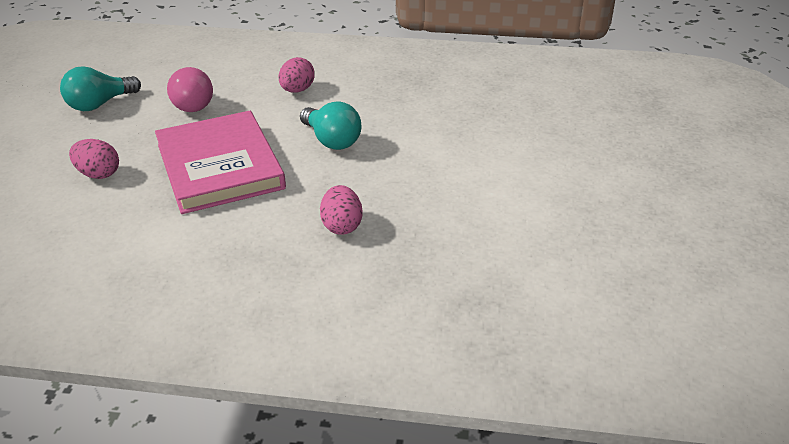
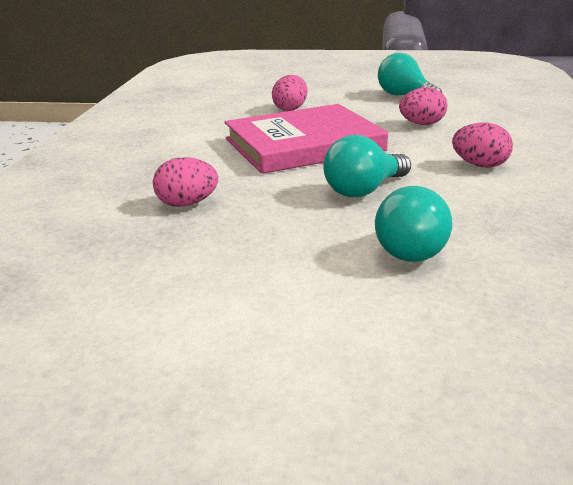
camera: 90 degrees right, 10 degrees down
pink light bulb [167,67,213,112] -> pink egg [399,87,447,125]
none -> turquoise light bulb [375,186,452,262]

